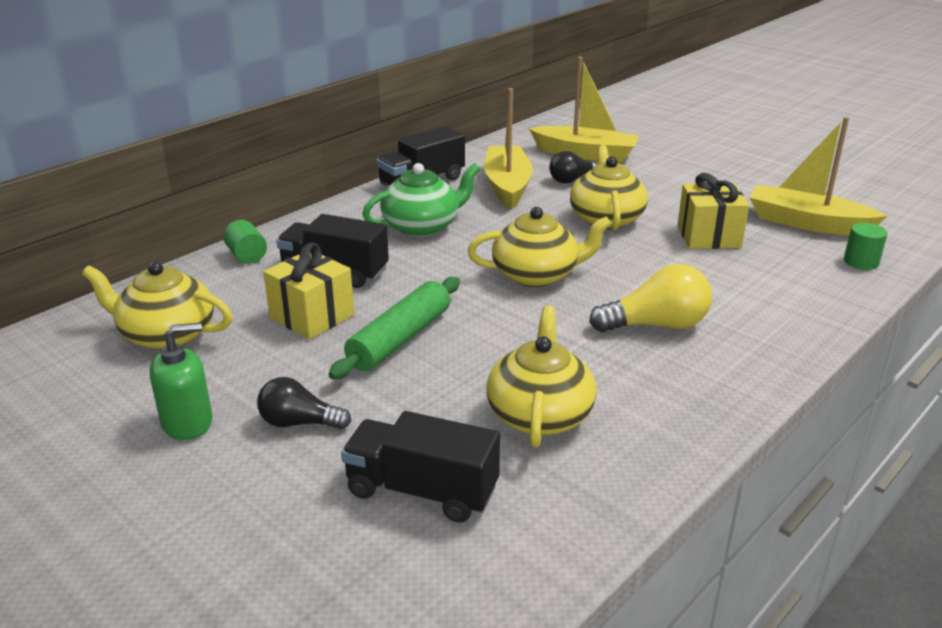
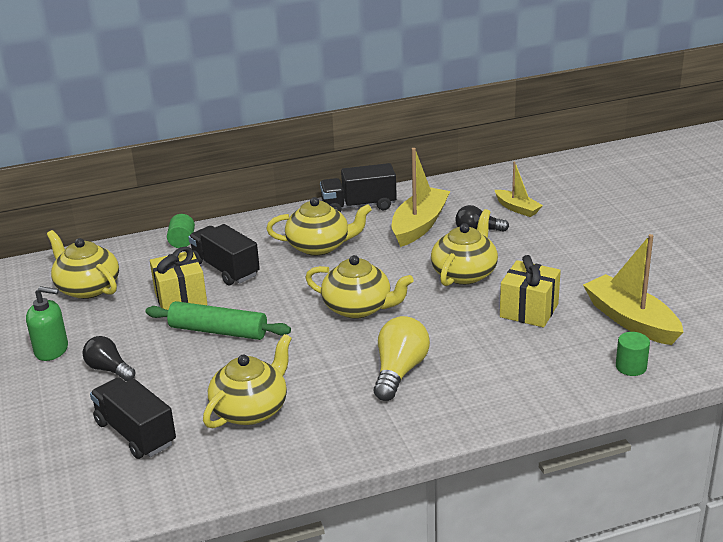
camera: 30 degrees right, 0 degrees up
green rolling pin [328,277,460,380] -> green rolling pin turned 45 degrees clockwise [146,301,291,340]
green teapot [362,163,480,237] -> yellow teapot [266,197,372,256]
yellow boat [529,57,639,163] -> yellow boat [495,162,543,217], size x0.57
yellow light bulb [589,264,712,332] -> yellow light bulb turned 90 degrees counterclockwise [374,316,430,401]

